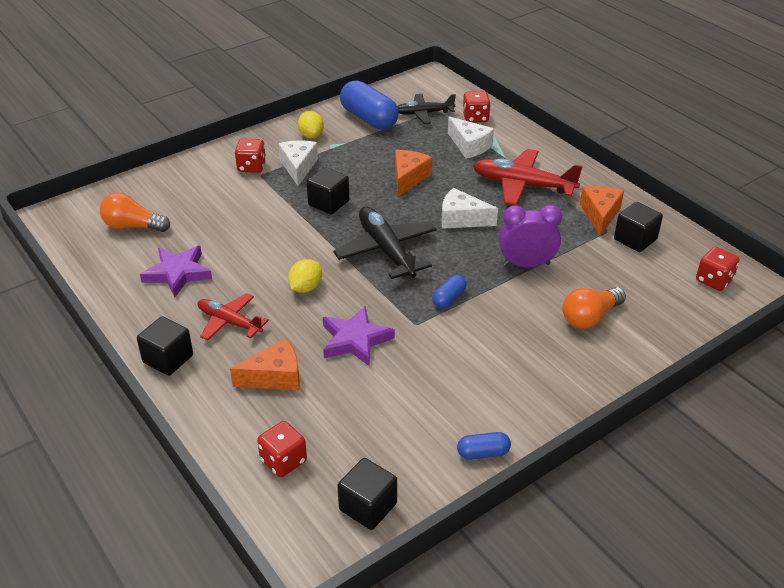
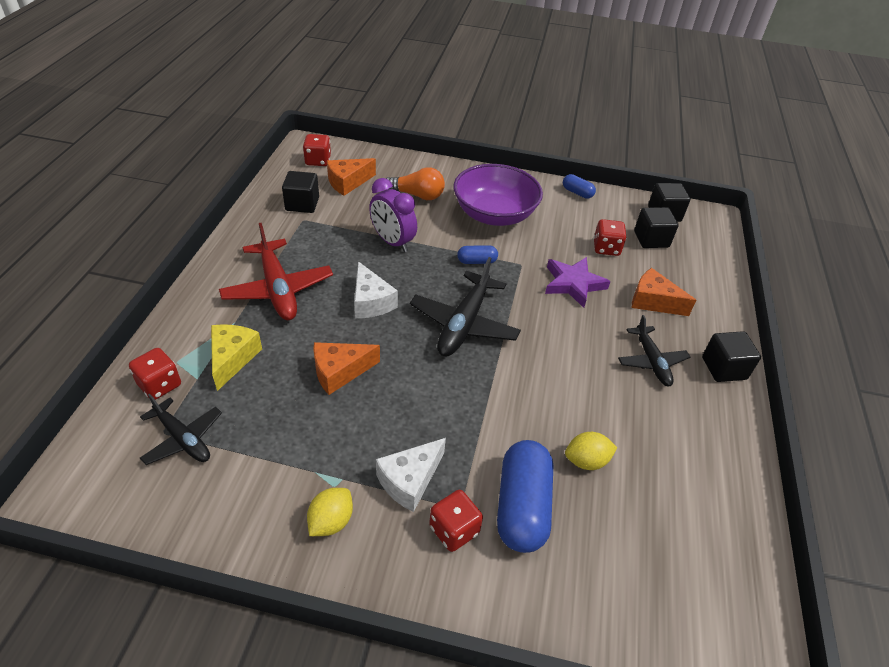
camera: 135 degrees left, 5 degrees up
orange light bulb [100,192,170,232] -> none
purple star [140,246,212,297] -> none
red plane [198,293,269,341] -> black plane [618,315,690,386]
red dice [257,421,307,477] -> red dice moved to [594,219,627,256]
yellow lemon [288,259,322,293] -> yellow lemon moved to [565,432,618,470]
black cube [306,167,349,214] -> black cube moved to [634,207,678,248]
blue capsule [340,80,399,130] -> blue capsule moved to [497,440,553,553]
white cheese [448,116,494,159] -> yellow cheese [211,324,262,391]
orange cheese [580,186,624,236] -> orange cheese moved to [327,158,376,196]
none -> purple bowl [453,164,543,226]

